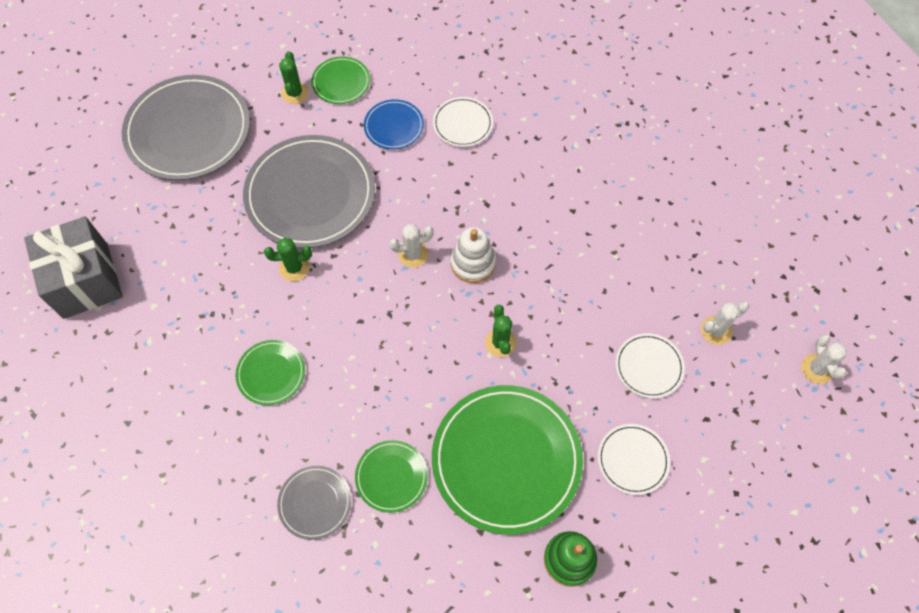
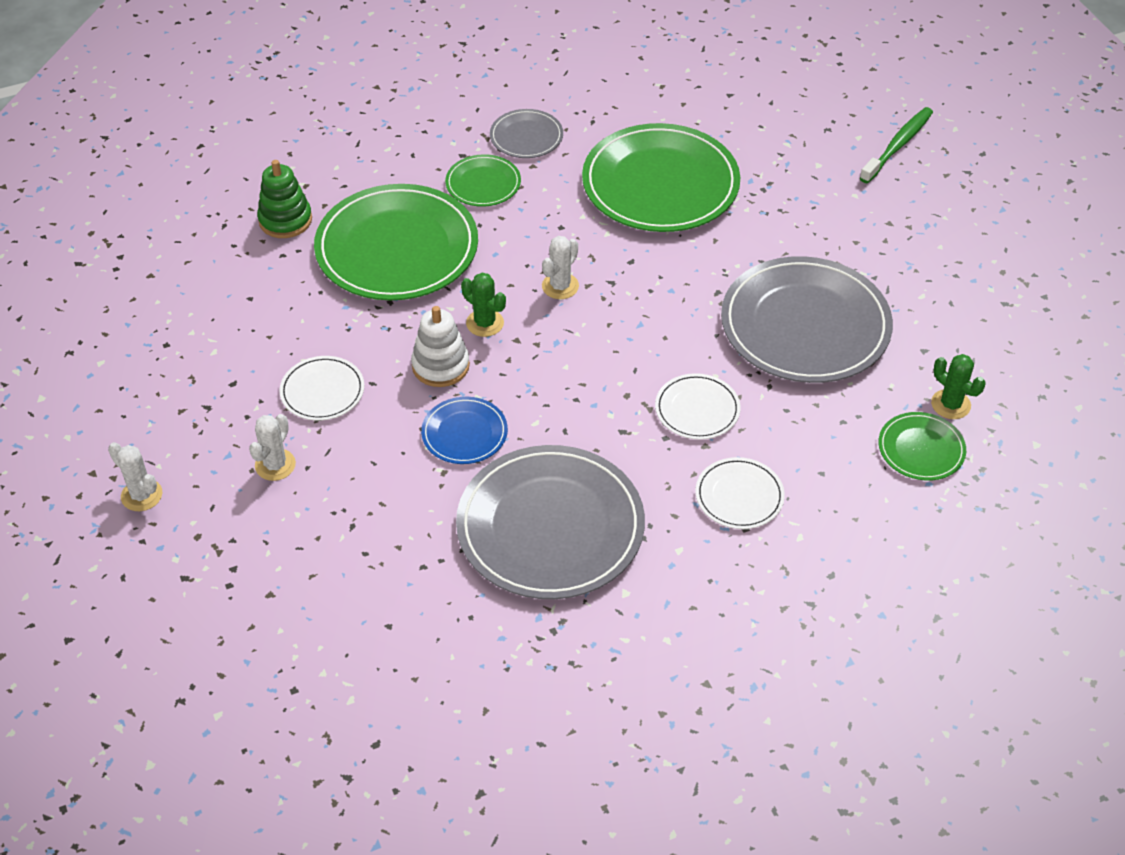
camera: 140 degrees right, 15 degrees down
grey gift [24,216,123,319] -> green toothbrush [860,107,933,183]
grey plate [122,75,250,180] -> grey plate moved to [456,445,645,599]
green plate [236,340,305,405] -> green plate [582,123,740,232], size x2.08
green cactus [264,238,312,281] -> none
blue plate [364,99,424,150] -> blue plate moved to [421,397,508,464]
white cactus [389,224,434,268] -> white cactus moved to [542,236,579,299]
white stacking toy [451,227,496,283] -> white stacking toy moved to [411,306,470,387]
white plate [598,424,670,495] -> white plate moved to [655,373,741,440]

